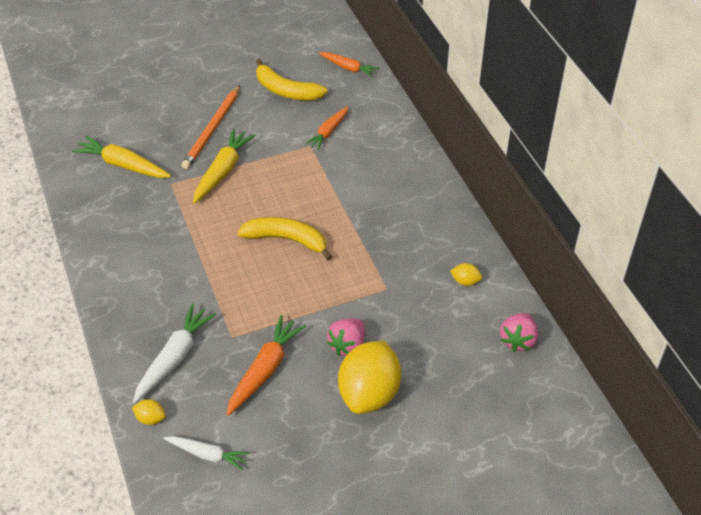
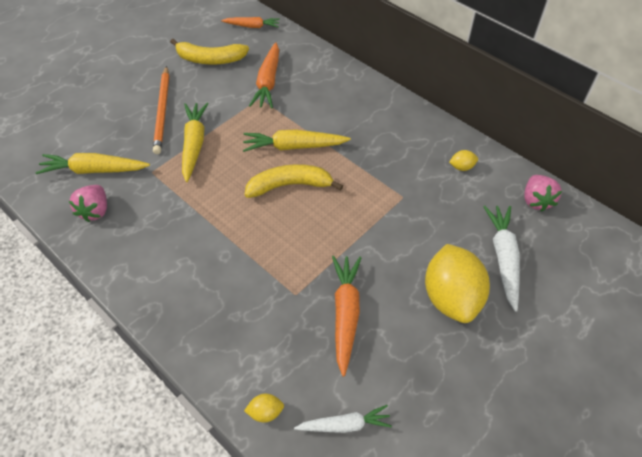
camera: 25 degrees left, 5 degrees up
white carrot [133,303,217,403] -> white carrot moved to [483,205,520,312]
orange carrot [305,106,348,150] -> orange carrot [249,42,279,108], size x1.53
pink strawberry [326,319,365,356] -> pink strawberry moved to [69,185,107,222]
none -> yellow carrot [243,130,351,152]

